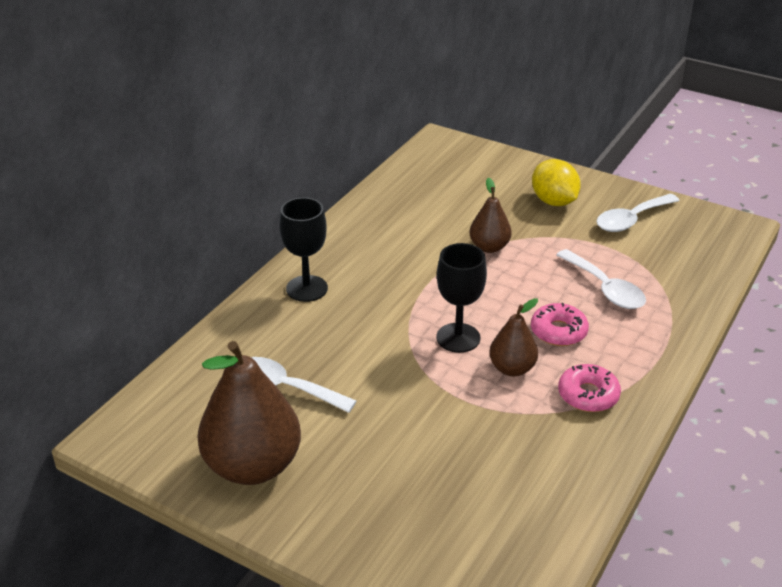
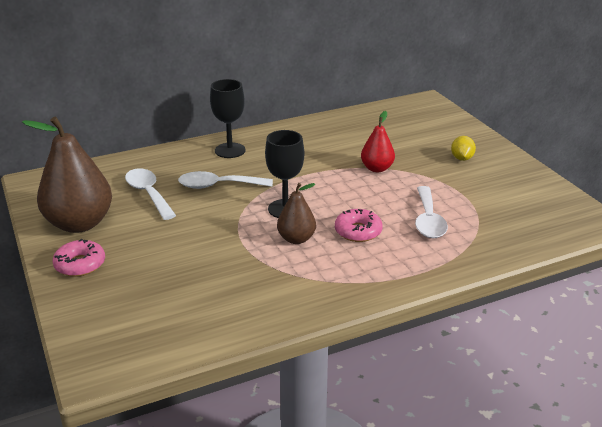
camera: 35 degrees right, 5 degrees down
brown pear [470,177,512,253] -> red pear [361,111,395,172]
yellow lemon [532,159,581,206] -> yellow lemon [451,136,476,161], size x0.63
pink donut [558,364,621,412] -> pink donut moved to [52,239,105,277]
white spoon [596,194,680,232] -> white spoon moved to [178,171,273,189]

